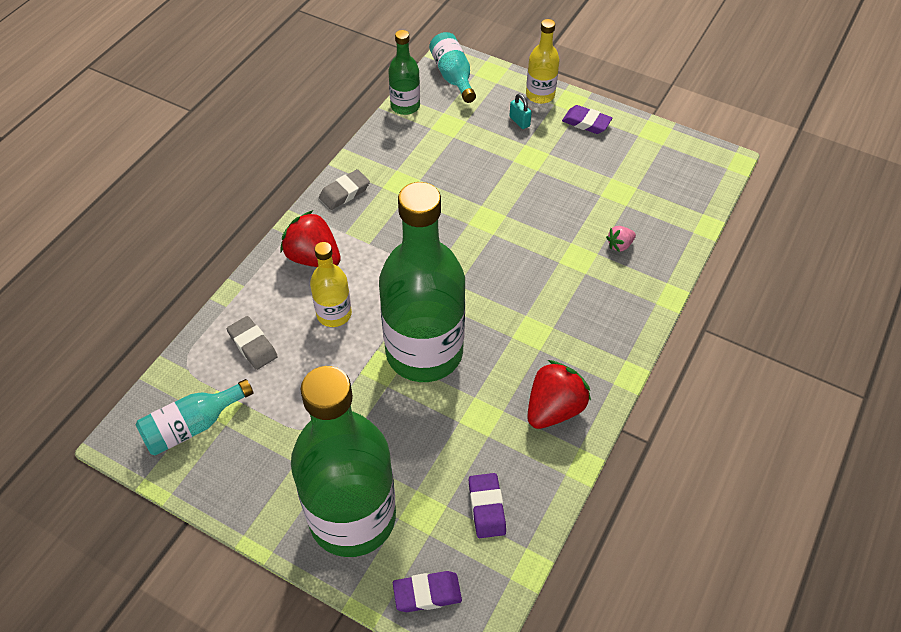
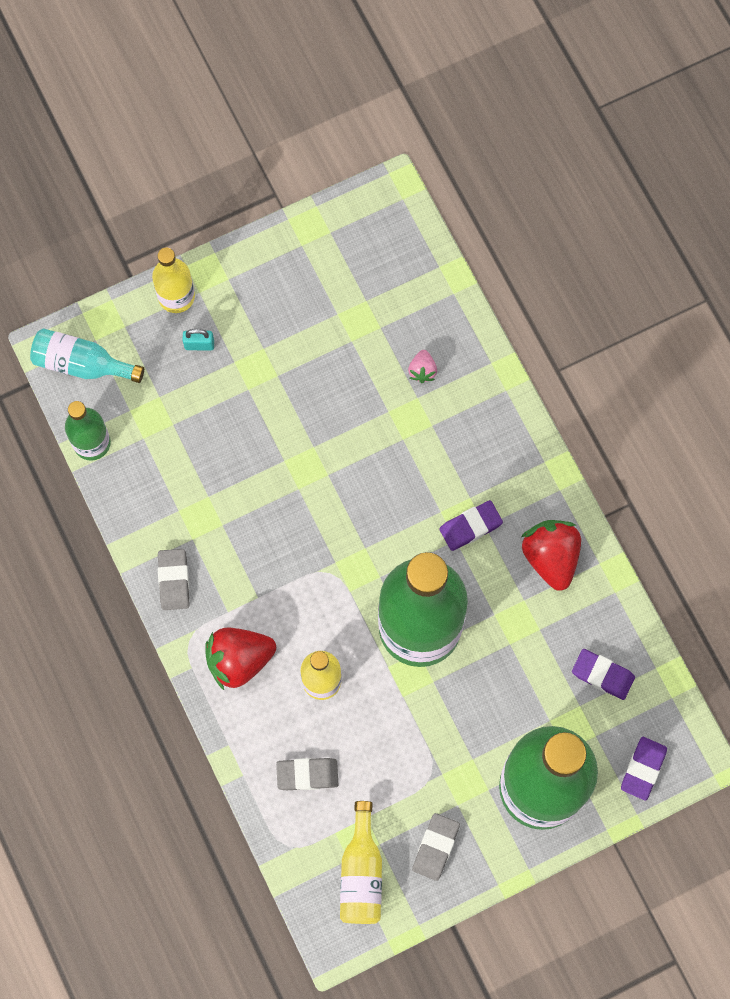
camera: 55 degrees left, 20 degrees up
turquoise bottle [136,379,253,456] -> yellow bottle [340,801,382,924]
purple eraser [562,105,612,134] -> purple eraser moved to [439,500,503,551]
none -> grey eraser [412,813,460,881]

